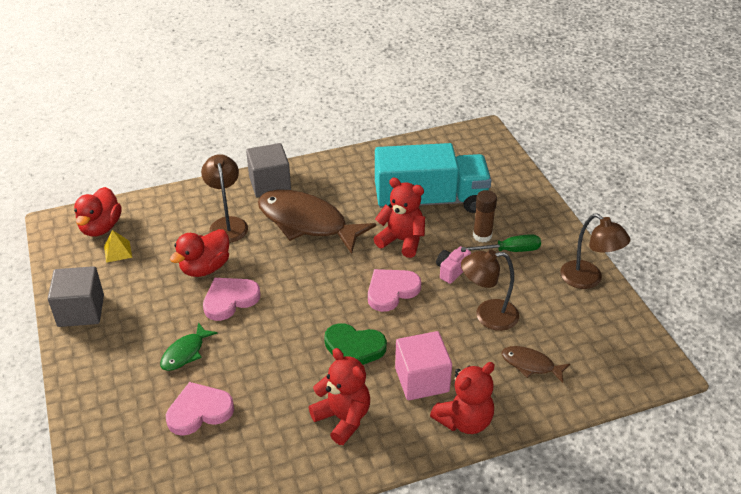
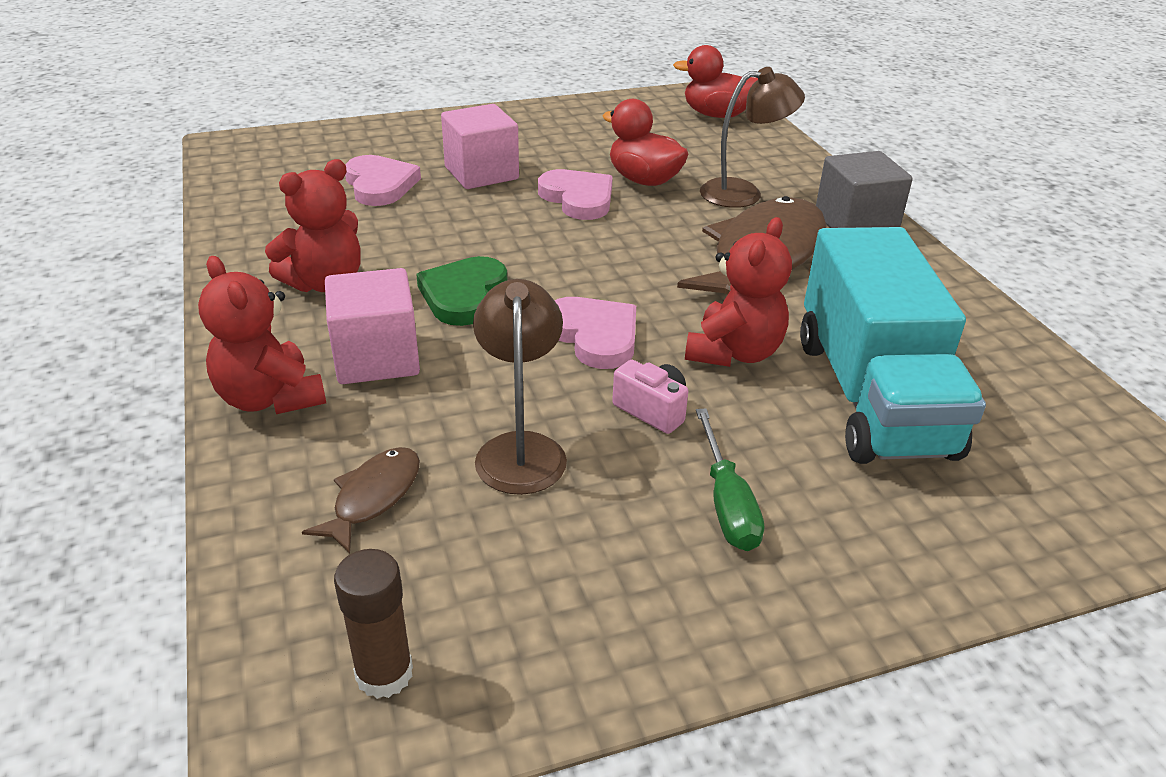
camera: 90 degrees right, 5 degrees down
grey cube [48,266,104,327] -> none
yellow pyramid [104,230,132,263] -> none
green fish [160,322,218,371] -> pink cube [441,104,519,189]
brown glue stick [473,190,497,243] -> brown glue stick moved to [334,549,413,699]
brown lamp [560,214,631,289] -> none

